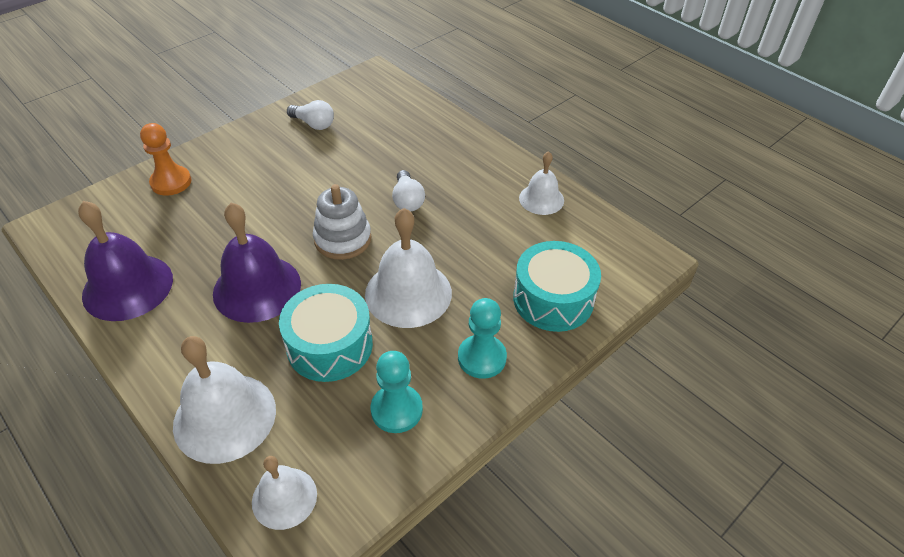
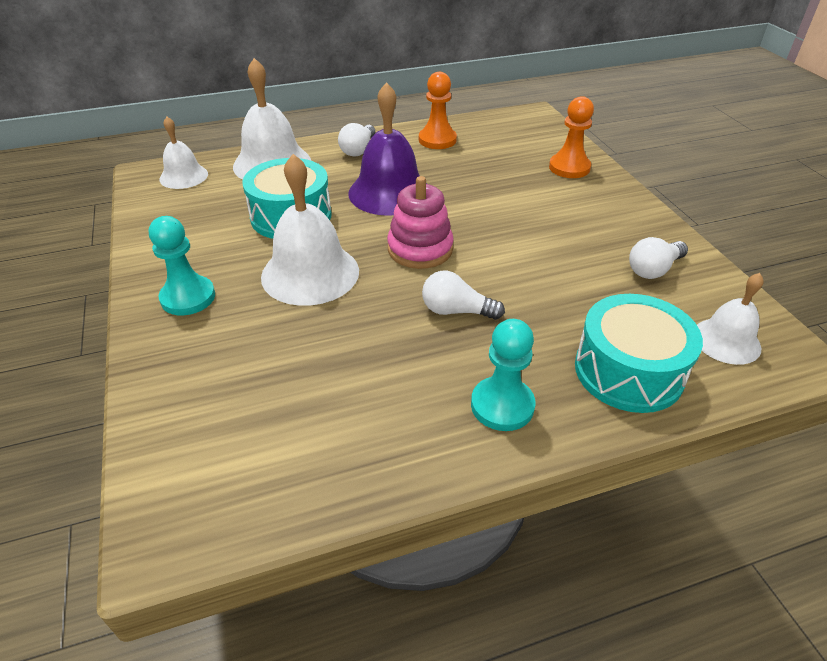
camera: 115 degrees right, 5 degrees down
purple bell [78,201,173,321] -> orange pawn [419,72,457,149]
white stacking toy [313,184,371,260] -> pink stacking toy [387,176,454,269]
turquoise pawn [371,351,423,433] -> turquoise pawn moved to [471,319,536,431]
turquoise drum [513,241,601,332] -> turquoise drum moved to [575,294,703,413]
white bell [519,151,564,215] -> white bell moved to [697,273,764,365]
none -> white light bulb [338,123,375,156]

